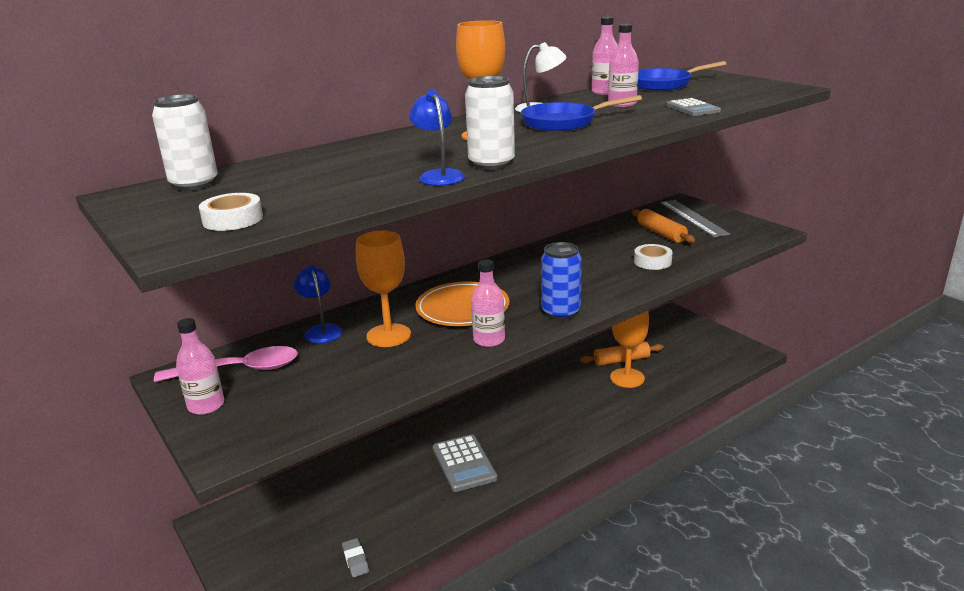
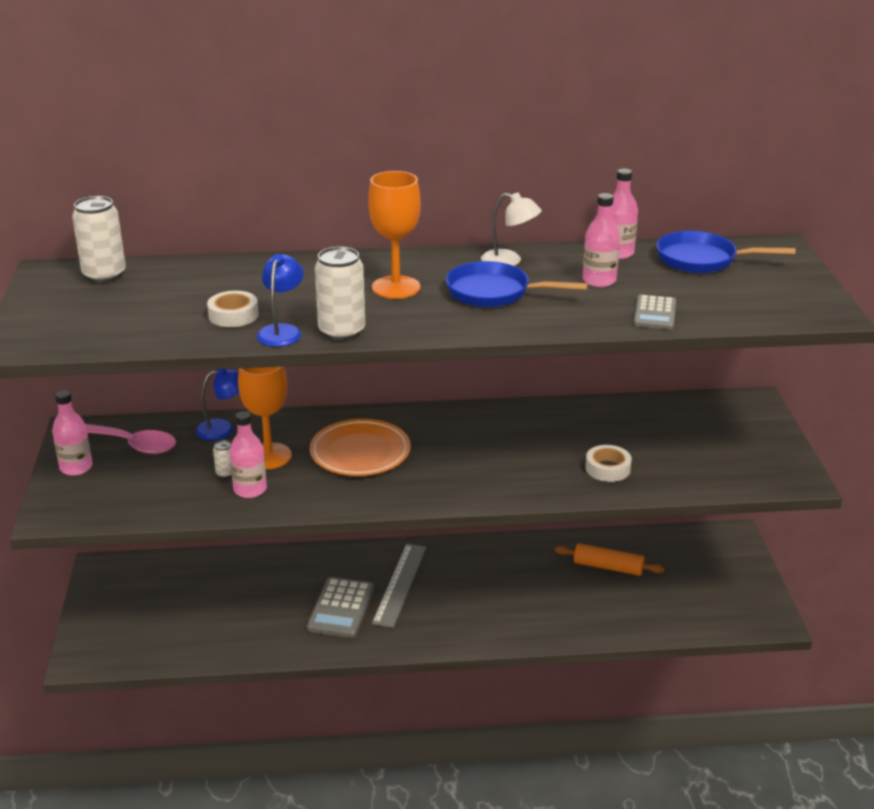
camera: 30 degrees right, 5 degrees up
white tape [199,193,263,231] -> white tape moved to [207,291,259,327]
blue lamp [294,266,342,343] -> blue lamp turned 60 degrees clockwise [195,369,239,440]
grey eraser [342,538,369,577] -> none
pink bottle [471,259,505,347] -> pink bottle moved to [230,411,267,498]
blue can [541,242,582,320] -> none
orange goblet [610,311,649,388] -> none
orange rolling pin [632,209,695,243] -> none
grey ruler [660,200,730,237] -> grey ruler moved to [372,544,427,628]
none -> white can [213,440,232,478]

